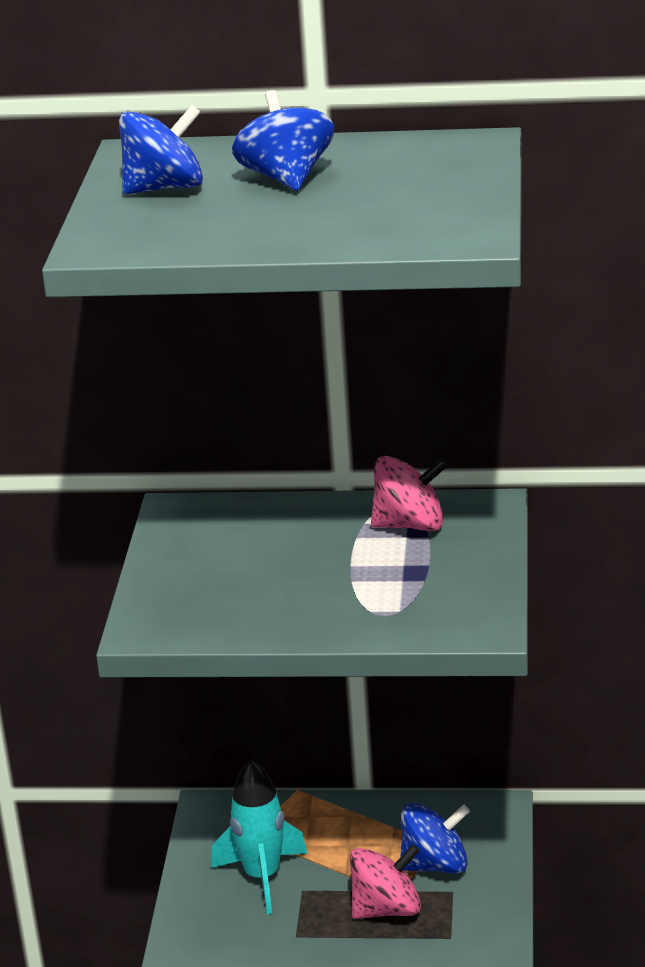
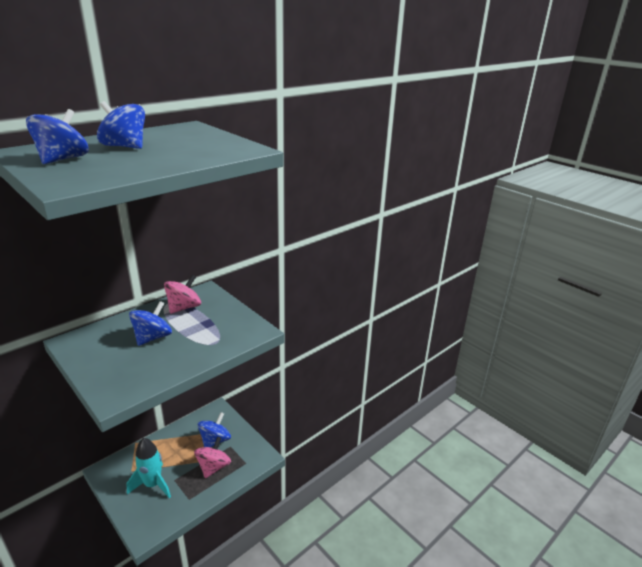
camera: 50 degrees left, 0 degrees up
none -> blue spinning top [129,301,172,346]

